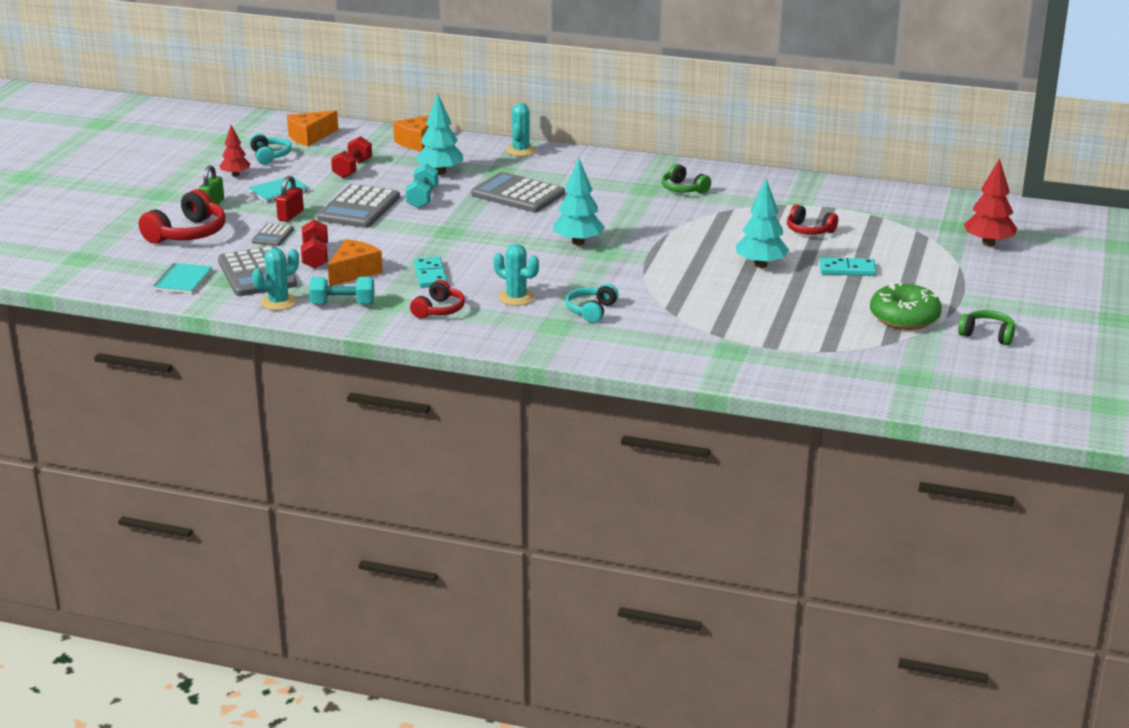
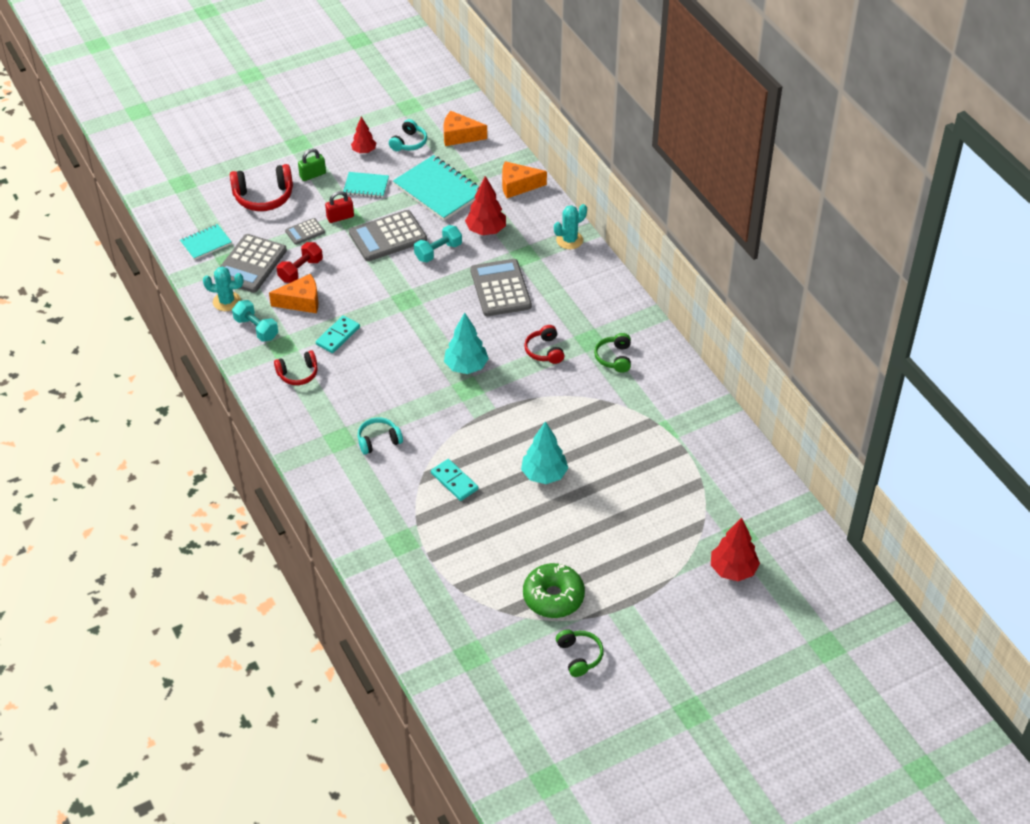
camera: 45 degrees right, 20 degrees up
red dumbbell [331,136,372,178] -> turquoise notebook [393,155,480,221]
turquoise tree [416,93,463,175] -> red tree [465,176,506,235]
turquoise cactus [493,244,539,306] -> none
red headphones [787,204,838,235] -> red headphones moved to [524,325,565,364]
turquoise domino [820,257,876,276] -> turquoise domino moved to [431,459,478,501]

